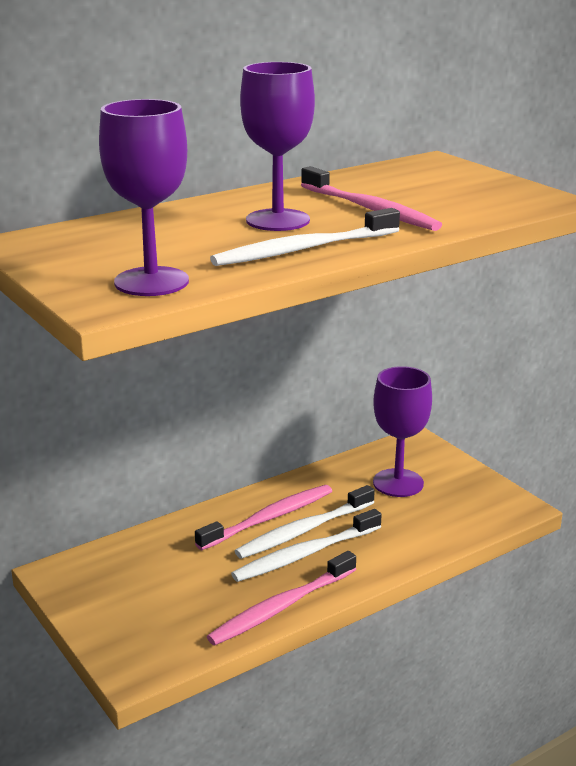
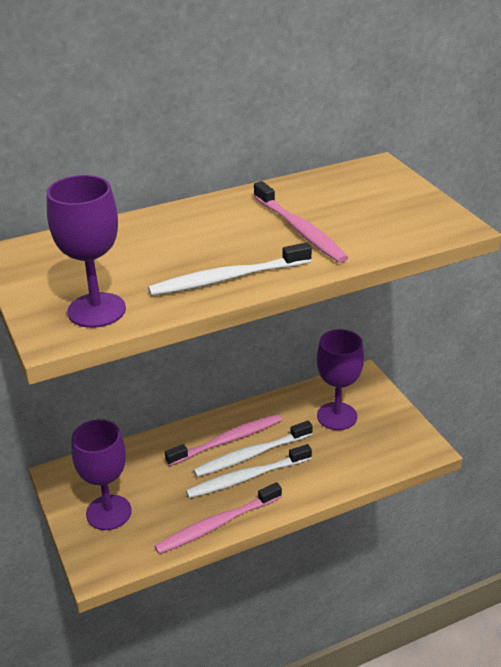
camera: 10 degrees right, 10 degrees up
purple goblet [240,62,315,231] -> purple goblet moved to [71,419,132,530]

